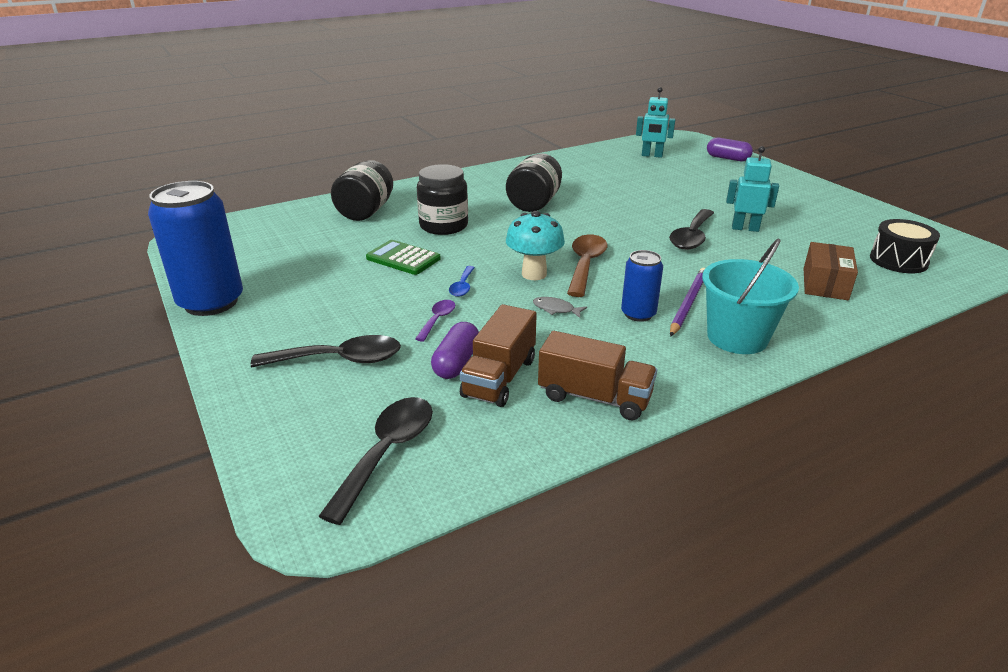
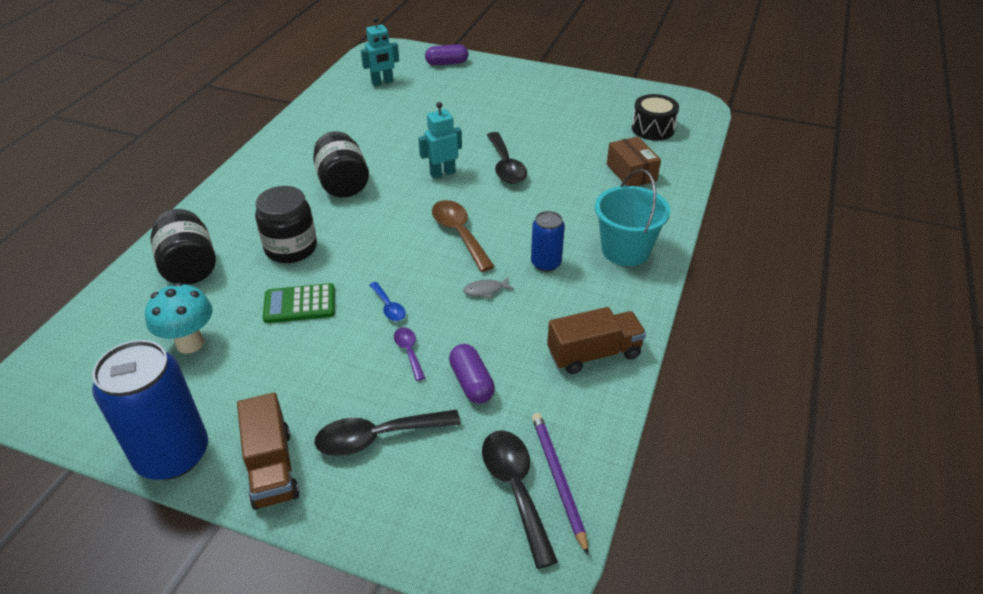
camera: 40 degrees left, 10 degrees up
black spoon [251,335,401,367] -> black spoon turned 150 degrees counterclockwise [314,410,461,456]
brown truck [460,304,537,407] -> brown truck moved to [237,393,300,510]
turquoise mushroom [506,211,565,280] -> turquoise mushroom moved to [145,282,212,354]
purple pencil [670,268,705,337] -> purple pencil moved to [532,413,588,555]
turquoise robot [726,146,779,232] -> turquoise robot moved to [418,102,462,179]

